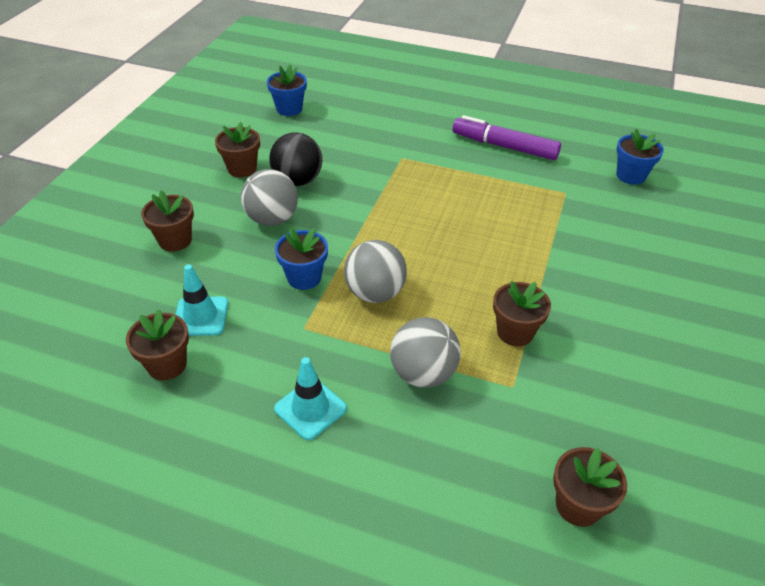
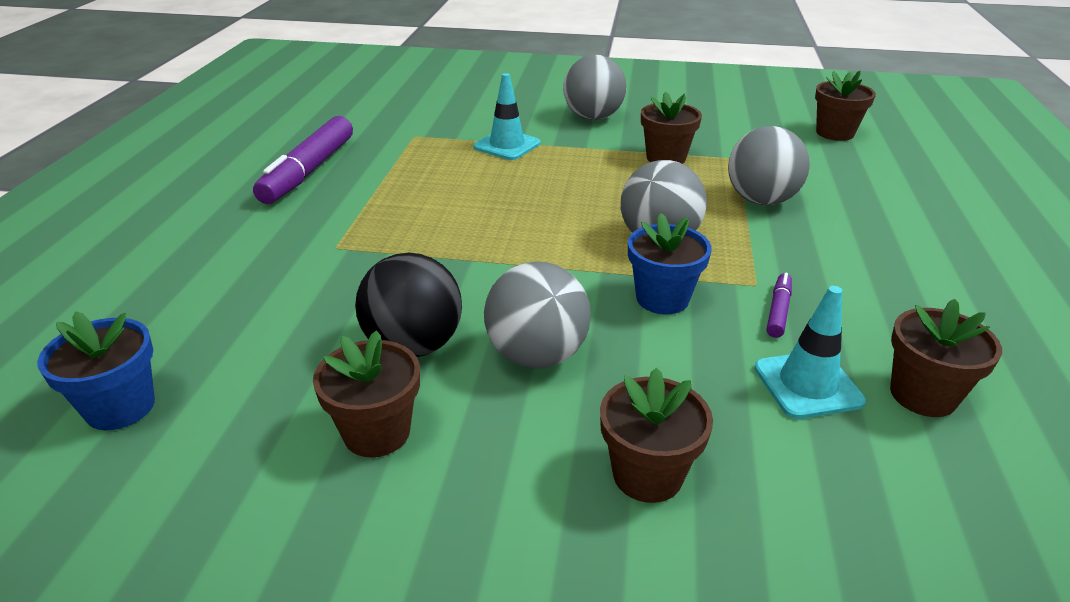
camera: 100 degrees left, 10 degrees down
turquoise traffic cone [274,357,347,440] -> turquoise traffic cone moved to [473,73,541,160]
blue flower pot [616,129,664,185] -> none
none -> grey ball [563,55,626,120]
none -> purple marker [767,273,792,338]

